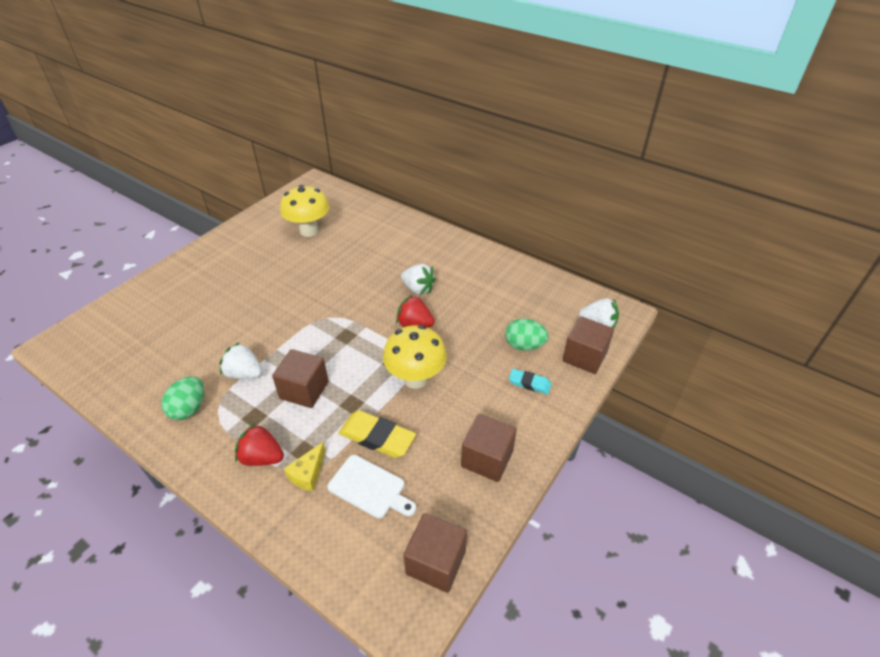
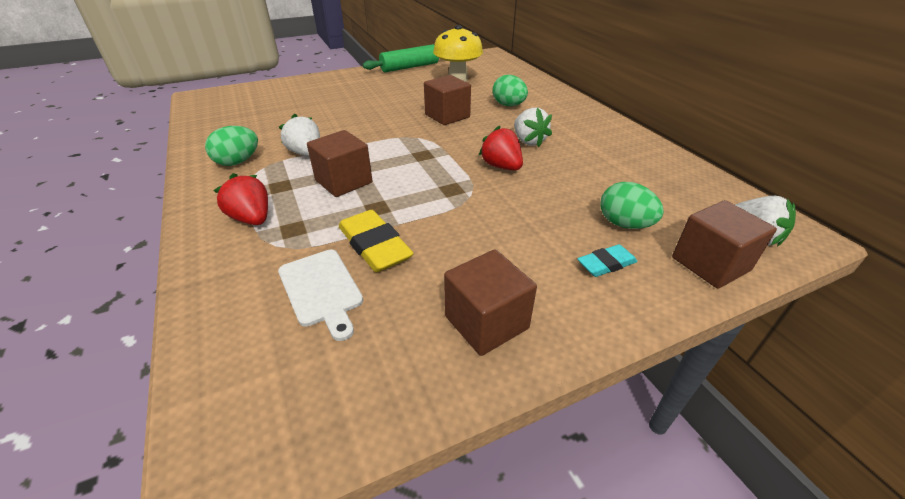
camera: 30 degrees right, 5 degrees down
yellow cheese [284,442,326,491] -> none
yellow mushroom [383,325,447,389] -> none
brown cube [404,513,467,593] -> brown cube moved to [424,75,471,125]
turquoise eraser [509,369,552,394] -> turquoise eraser turned 75 degrees counterclockwise [577,244,637,277]
none -> green rolling pin [363,44,439,72]
none -> green egg [492,75,528,106]

